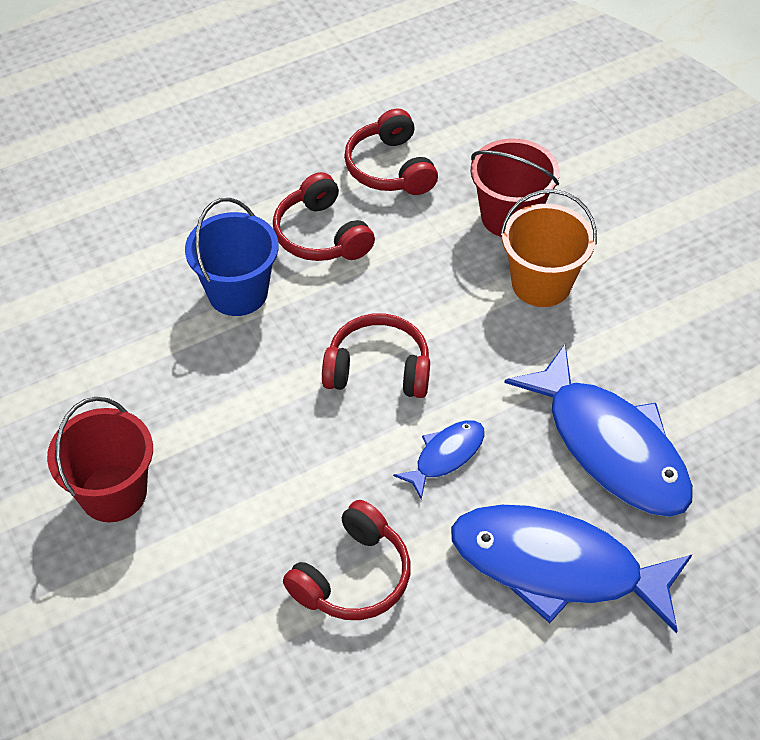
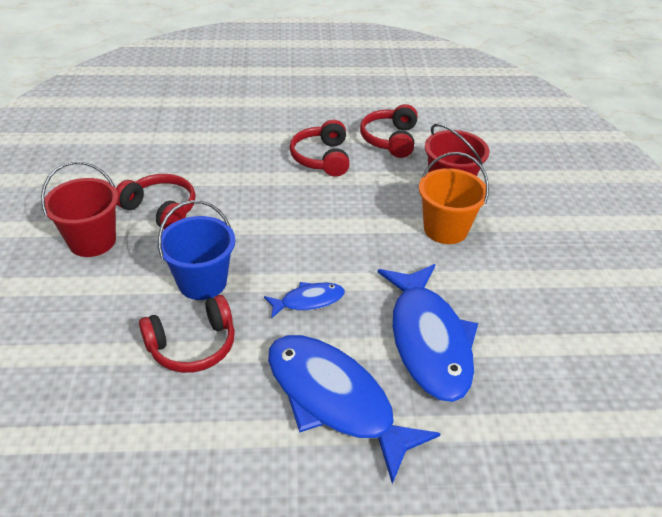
camera: 25 degrees right, 10 degrees down
blue bucket [185,198,279,316] -> blue bucket moved to [158,200,235,300]
red headphones [322,313,430,398] -> red headphones moved to [116,174,196,229]

